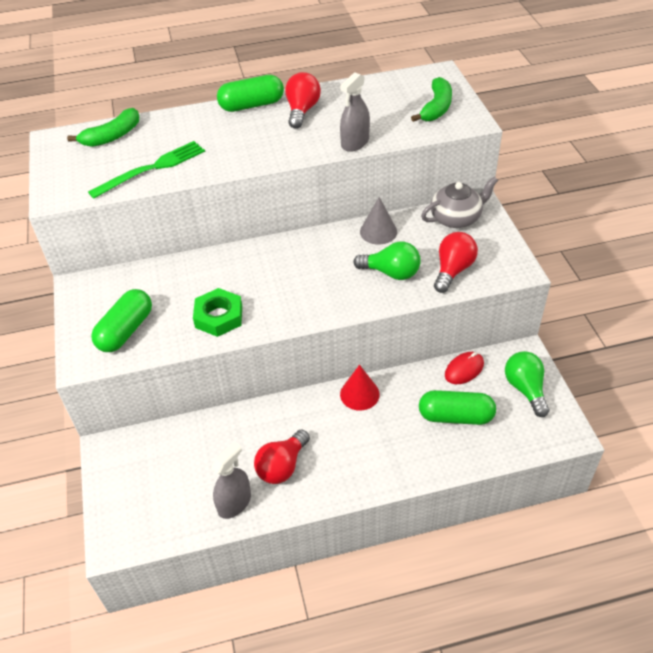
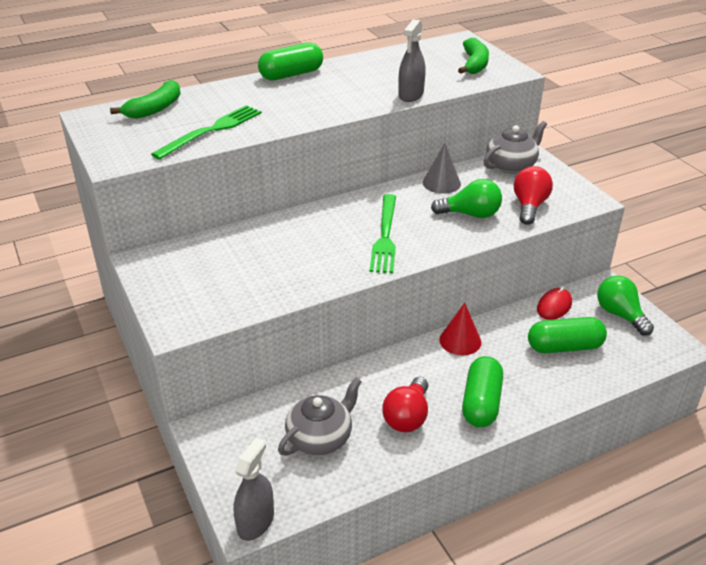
camera: 15 degrees left, 10 degrees down
green capsule [91,289,152,352] -> green capsule moved to [462,356,503,427]
green nut [193,288,242,337] -> none
grey spray bottle [211,442,251,519] -> grey spray bottle moved to [234,438,274,541]
red light bulb [285,72,321,129] -> none
none -> grey teapot [278,378,362,455]
none -> green fork [370,194,396,273]

